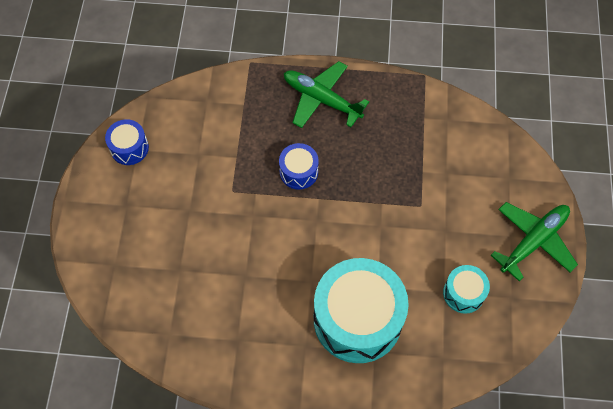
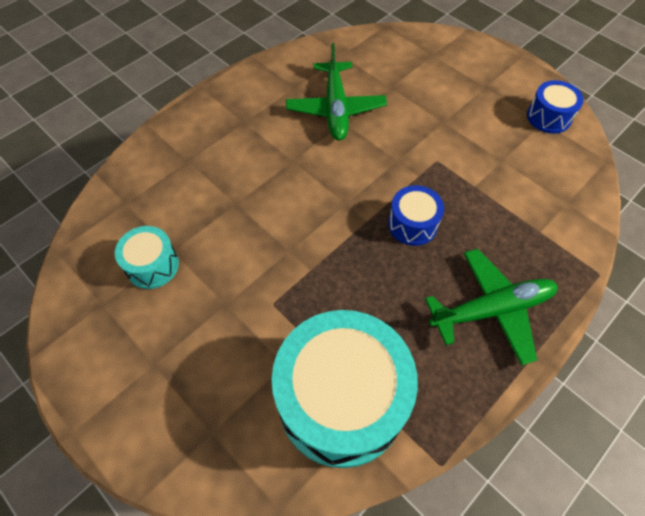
camera: 130 degrees right, 5 degrees down
turquoise drum [314,258,409,363] -> turquoise drum moved to [272,310,418,468]
green plane [491,202,578,281] -> green plane moved to [286,43,387,141]

